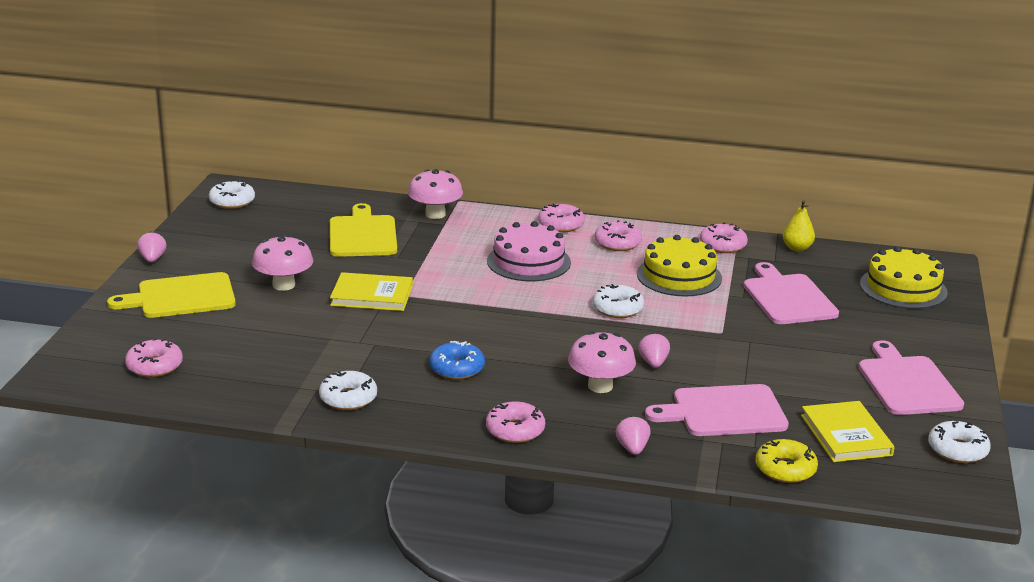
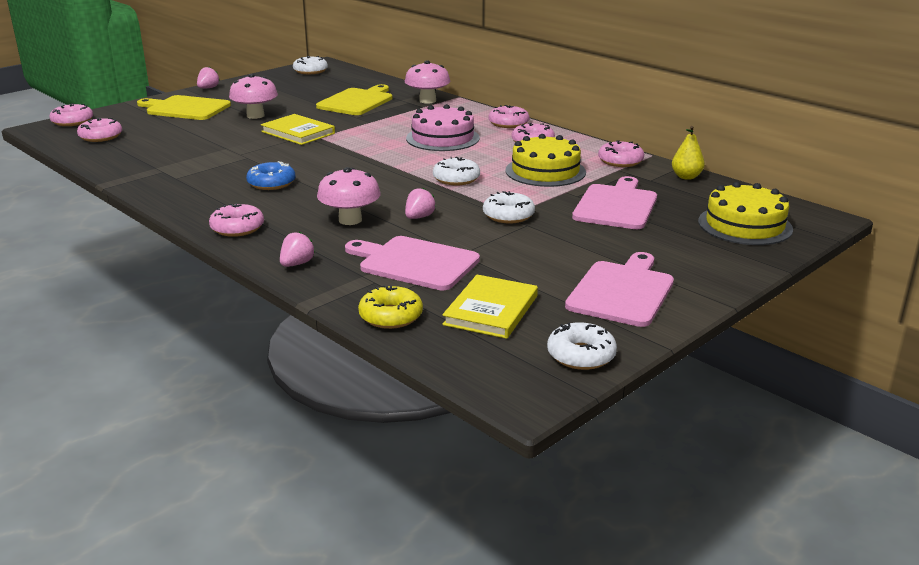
camera: 35 degrees right, 0 degrees up
white donut [319,371,377,410] -> white donut moved to [483,191,535,223]
none -> pink donut [50,103,93,126]

